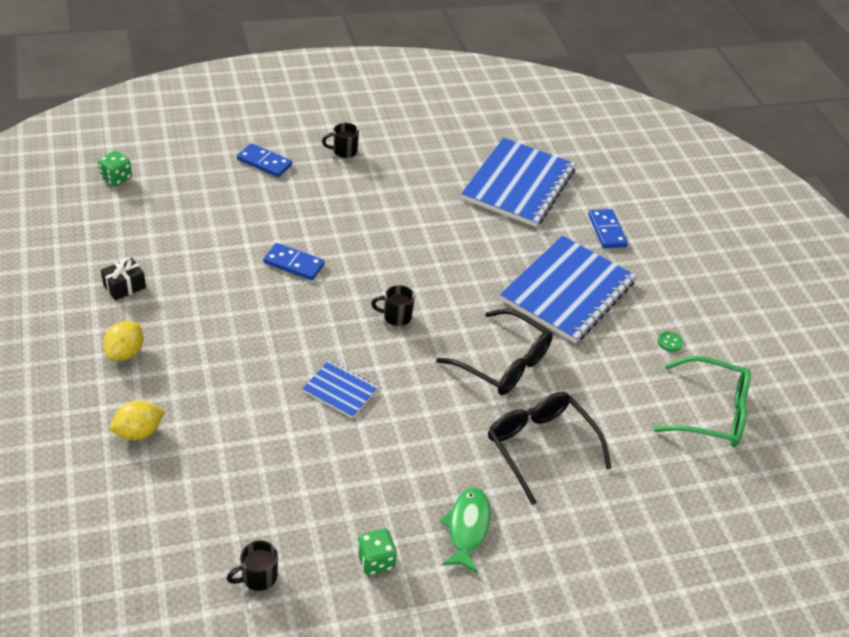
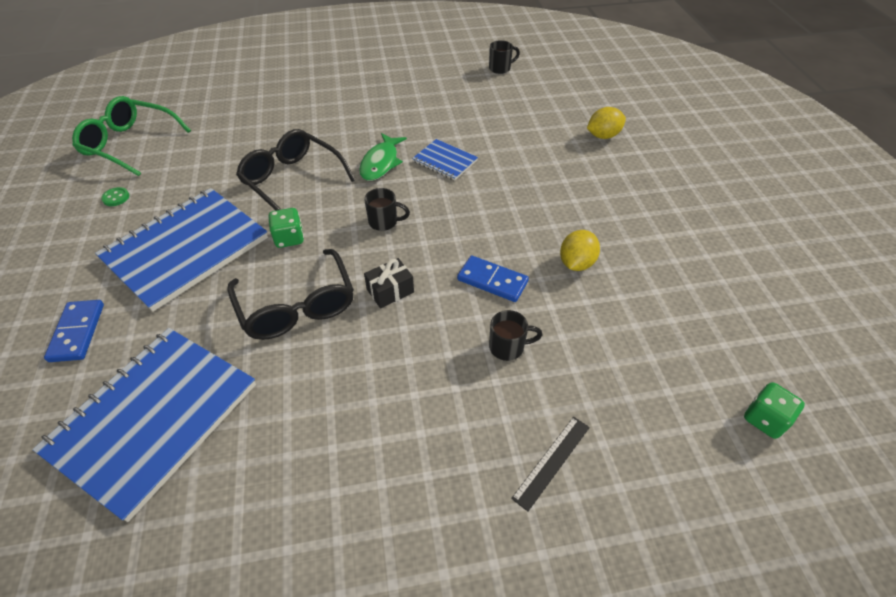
camera: 170 degrees left, 5 degrees up
black gift [101,258,146,300] -> black gift moved to [364,258,414,308]
yellow lemon [103,321,143,361] -> yellow lemon moved to [560,230,600,271]
blue domino [237,143,292,177] -> black ruler [511,417,590,512]
black mug [322,123,359,158] -> black mug moved to [489,310,543,361]
green dice [357,529,397,575] -> green dice moved to [268,208,304,248]
green fish [440,488,491,573] -> green fish moved to [359,133,407,181]
black glasses [488,392,611,505] -> black glasses moved to [228,249,354,340]

